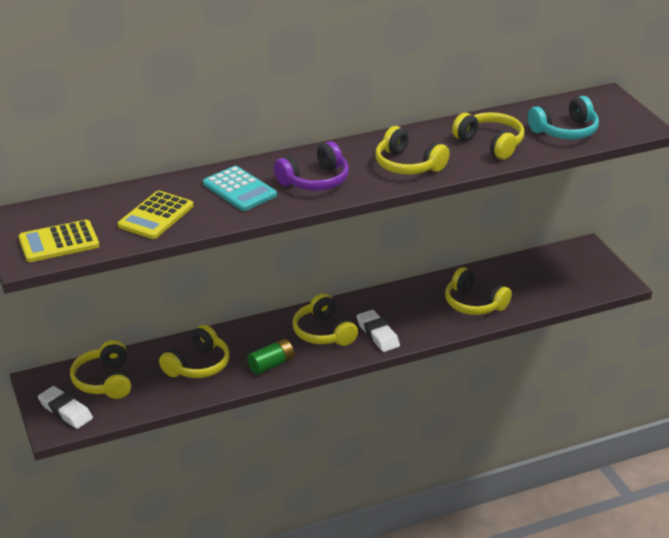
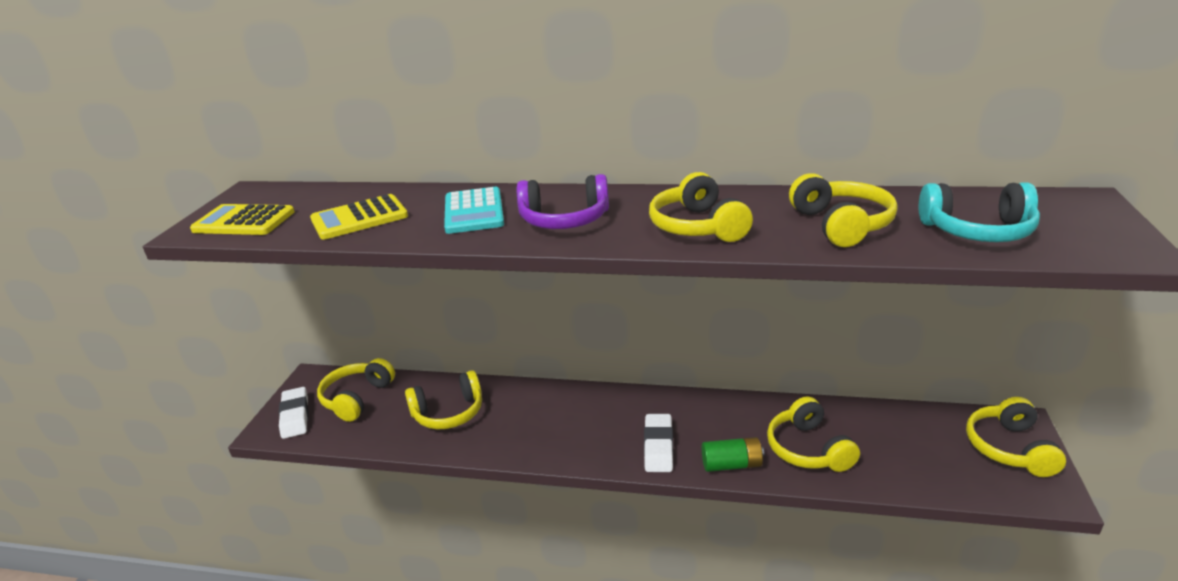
camera: 35 degrees right, 5 degrees down
green battery [247,339,294,375] -> green battery moved to [702,437,764,472]
yellow headphones [293,293,358,346] -> yellow headphones moved to [966,397,1066,477]

